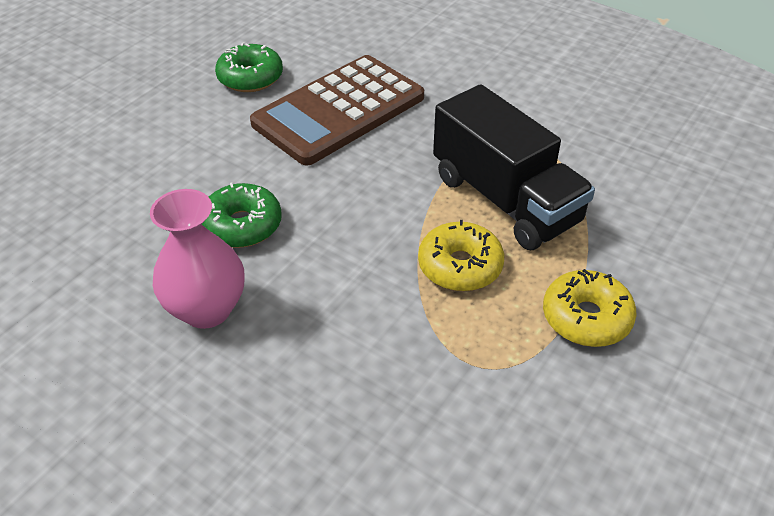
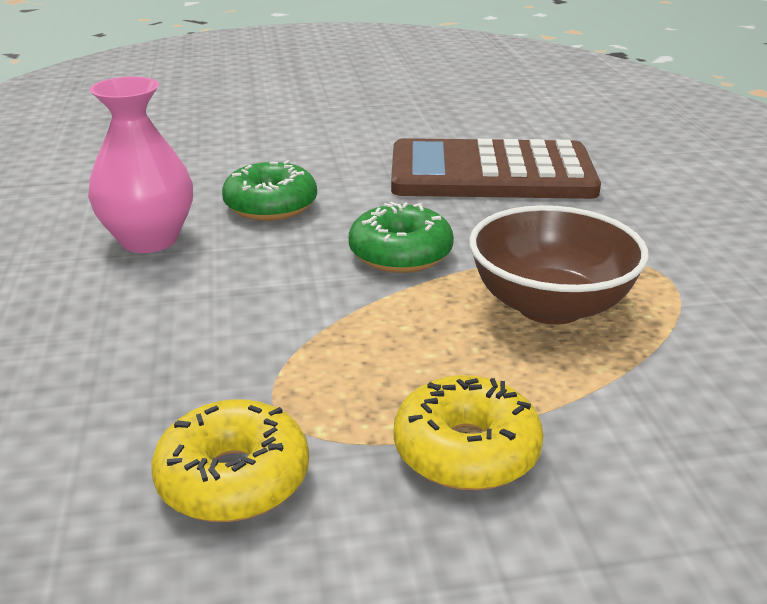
camera: 45 degrees right, 15 degrees down
green donut [215,42,283,92] -> green donut moved to [349,202,454,273]
yellow donut [418,220,504,291] -> yellow donut moved to [151,399,309,522]
black truck [433,84,595,250] -> brown bowl [469,205,649,325]

